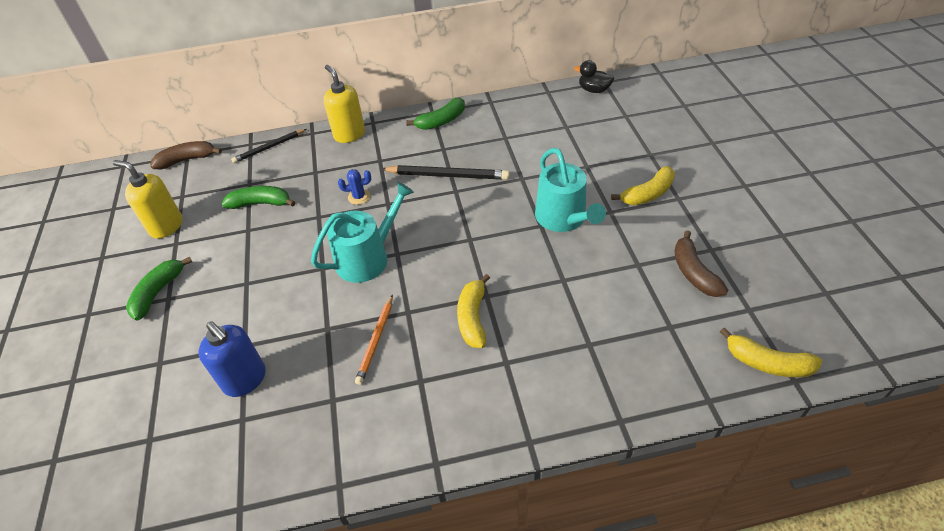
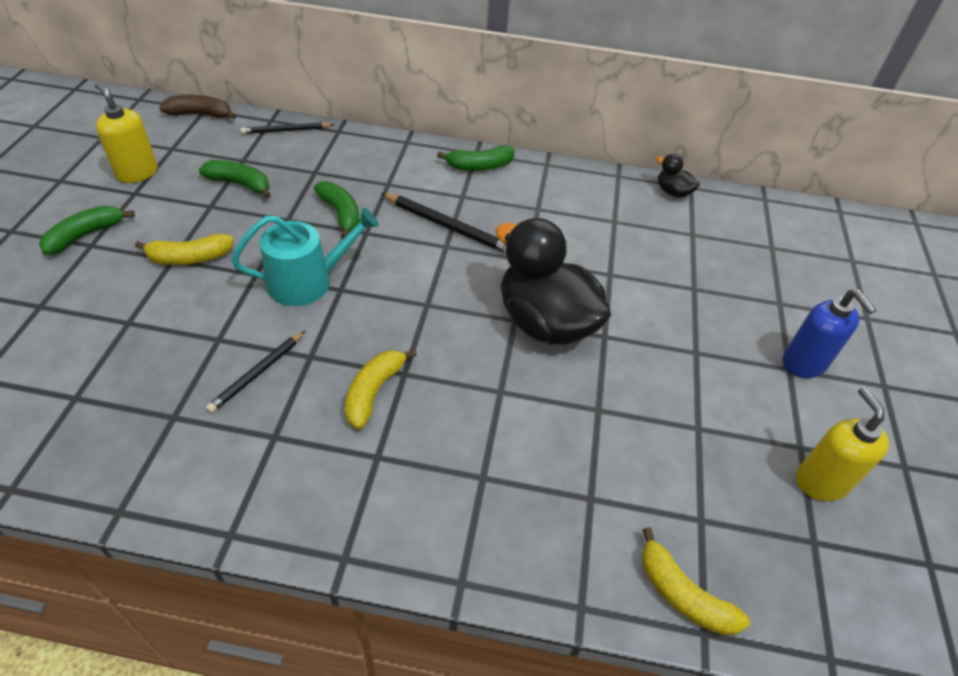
camera: 15 degrees right, 0 degrees up
blue soap dispenser [198,321,266,397] -> blue soap dispenser moved to [783,289,877,378]
yellow soap dispenser [324,65,365,143] -> yellow soap dispenser moved to [796,387,889,501]
blue cactus [338,169,371,205] -> green banana [314,181,360,239]
orange pencil [355,294,393,385] -> black pencil [206,331,305,413]
turquoise watering can [535,148,606,232] -> black duck [496,218,611,345]
yellow banana [611,166,675,205] -> yellow banana moved to [135,234,234,265]
brown banana [674,230,728,297] -> none

